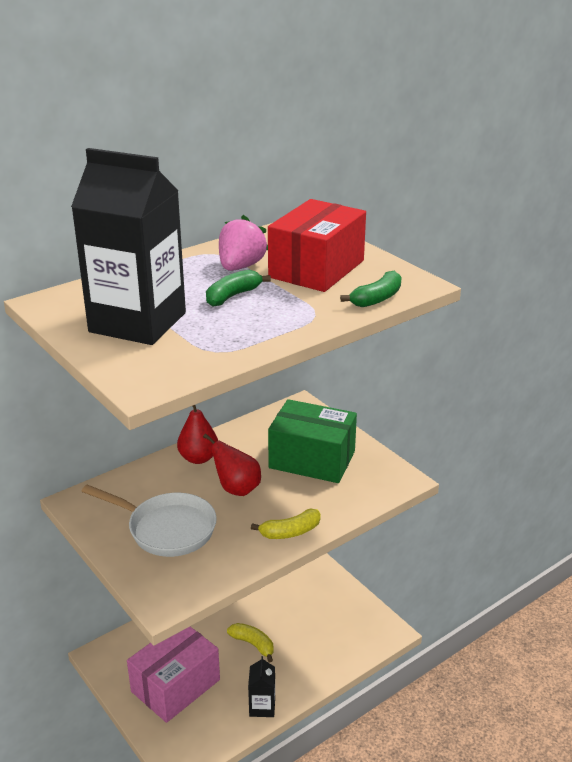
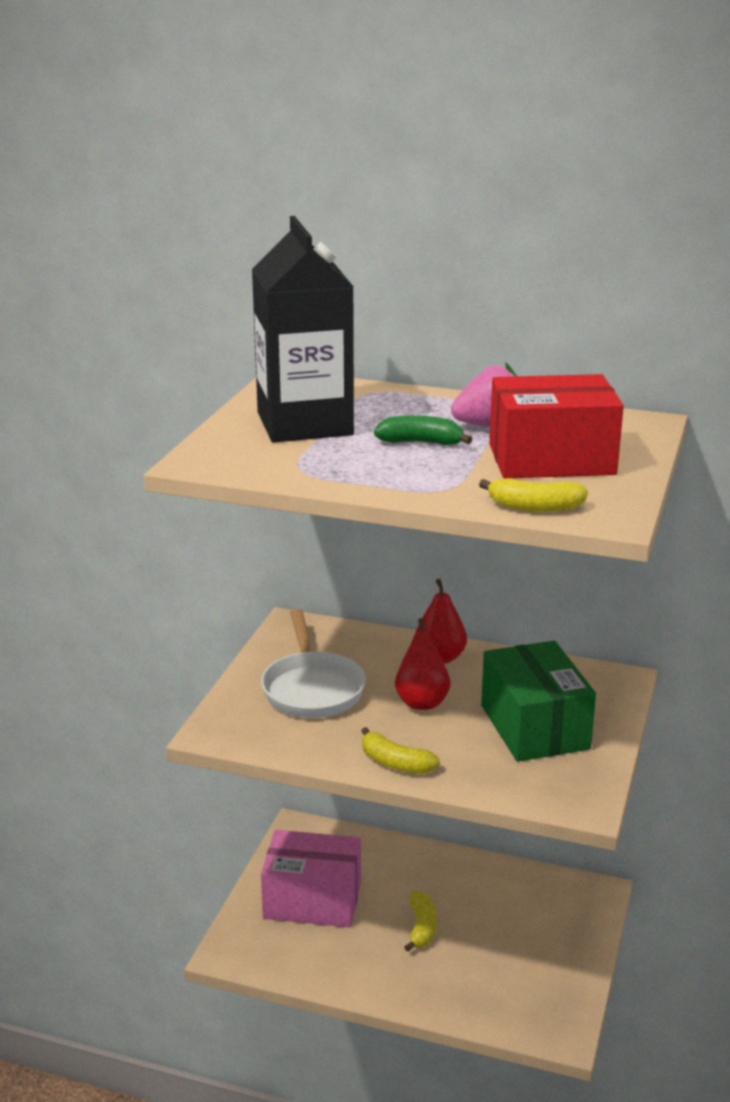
camera: 55 degrees right, 5 degrees down
black carton [248,656,275,717] -> none
green banana [340,271,402,307] -> yellow banana [479,478,588,512]

